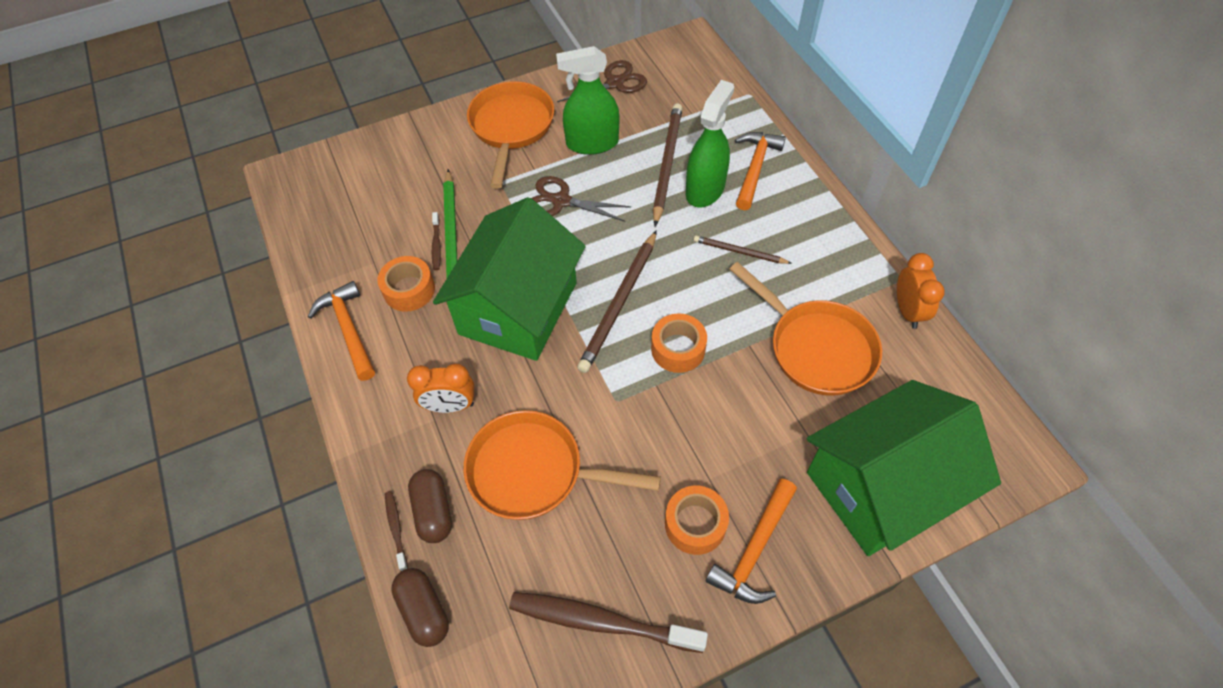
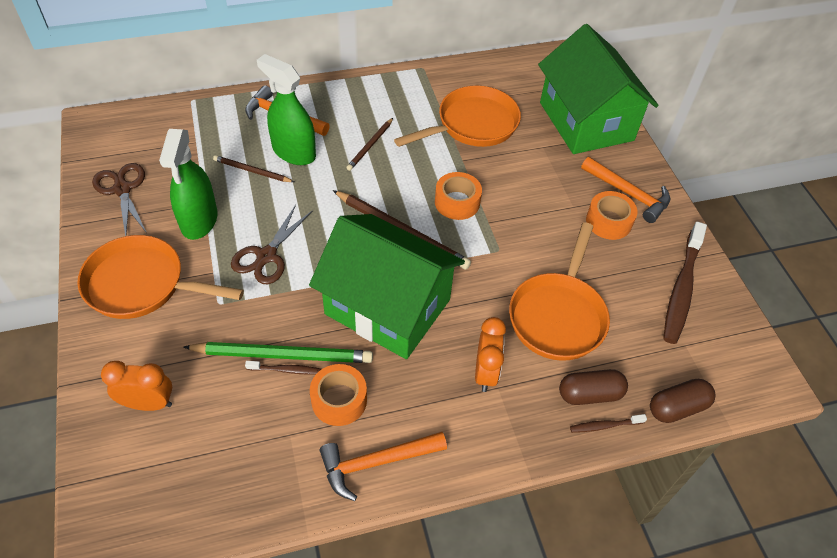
camera: 85 degrees left, 5 degrees down
brown pencil [653,103,683,226] -> brown pencil [213,155,294,182], size x0.57
orange clock [897,253,945,329] -> orange clock moved to [101,361,172,411]

